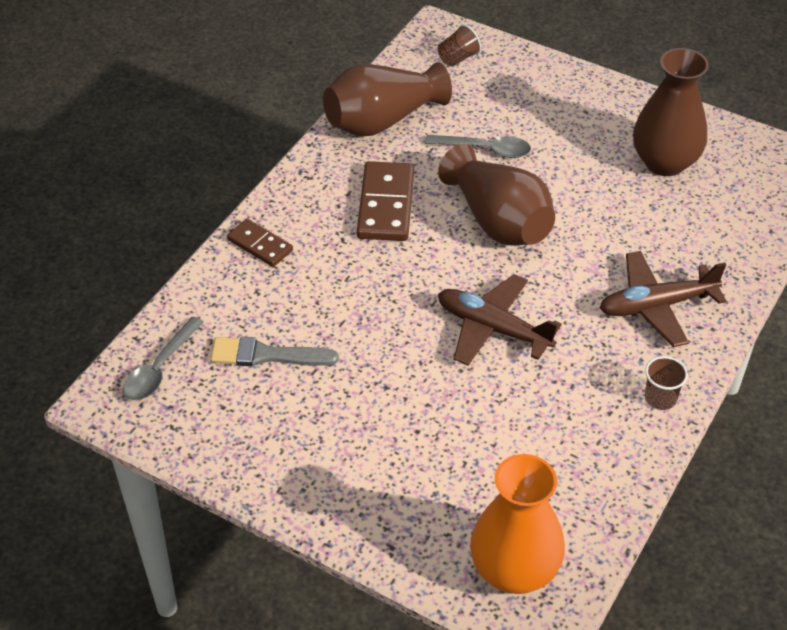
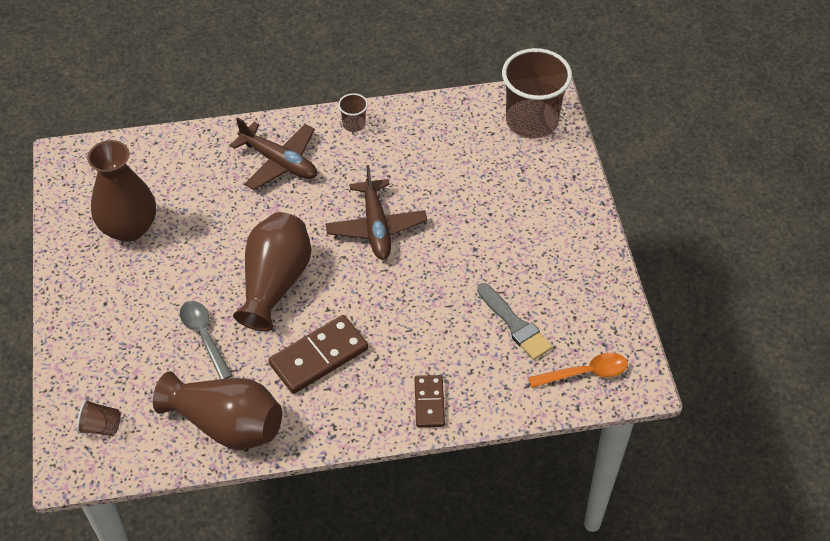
camera: 130 degrees left, 5 degrees up
grey spoon [123,317,204,401] -> orange spoon [528,353,628,388]
orange vase [470,454,565,594] -> brown cup [502,48,572,139]

